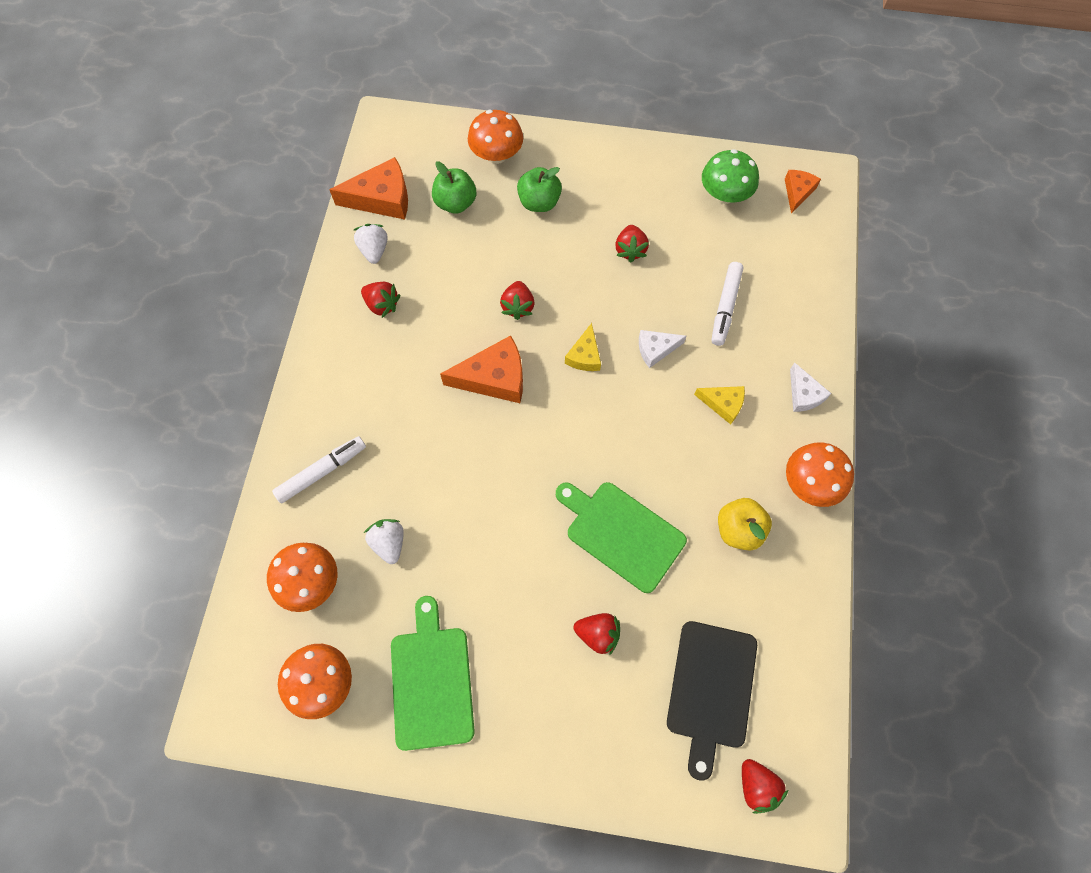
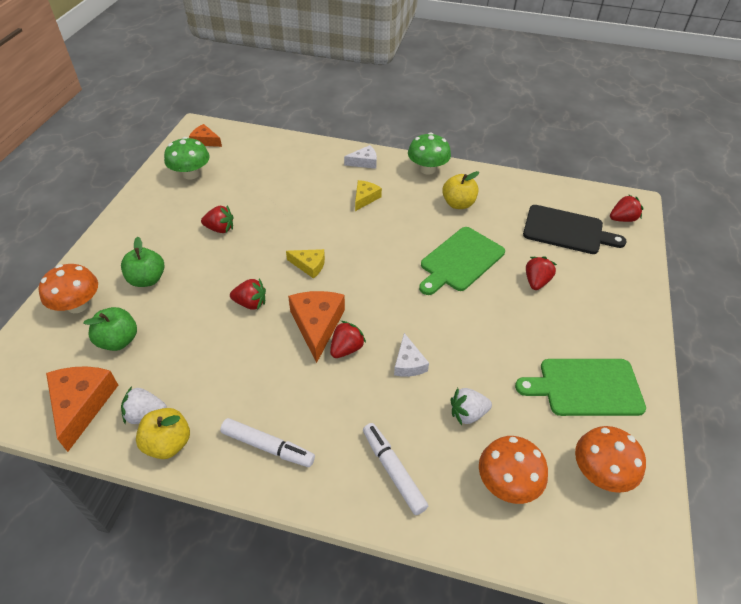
camera: 85 degrees left, 20 degrees down
red strawberry [361,282,400,318] -> red strawberry moved to [330,321,366,358]
white cheese [639,330,686,368] -> white cheese moved to [394,333,429,377]
white marker [711,262,744,346] -> white marker moved to [220,418,315,467]
orange mushroom [786,443,854,507] -> green mushroom [408,133,451,175]
none -> yellow apple [136,408,190,459]

